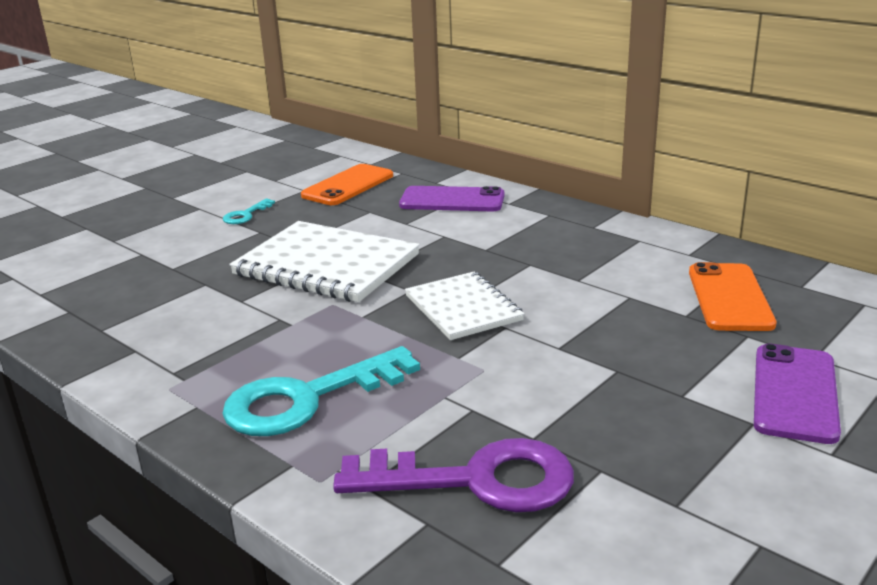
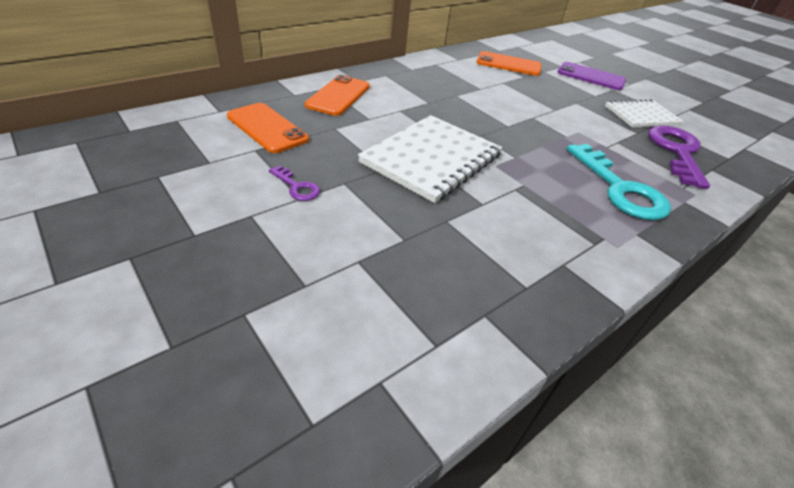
camera: 85 degrees left, 15 degrees up
turquoise key [223,199,275,224] -> purple key [269,165,320,201]
purple phone [399,186,504,211] -> orange phone [305,75,370,116]
white notebook [405,271,524,340] -> white notebook moved to [605,99,684,128]

